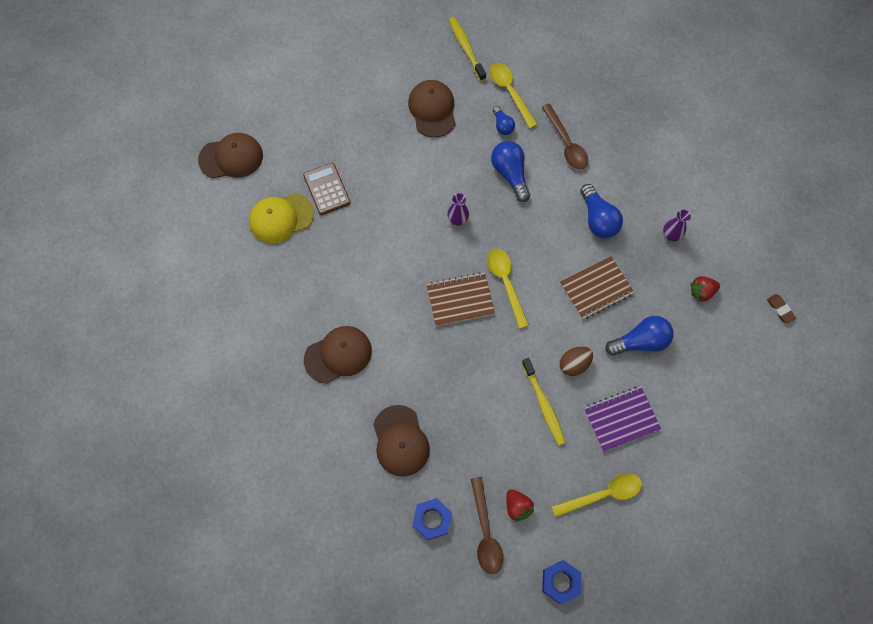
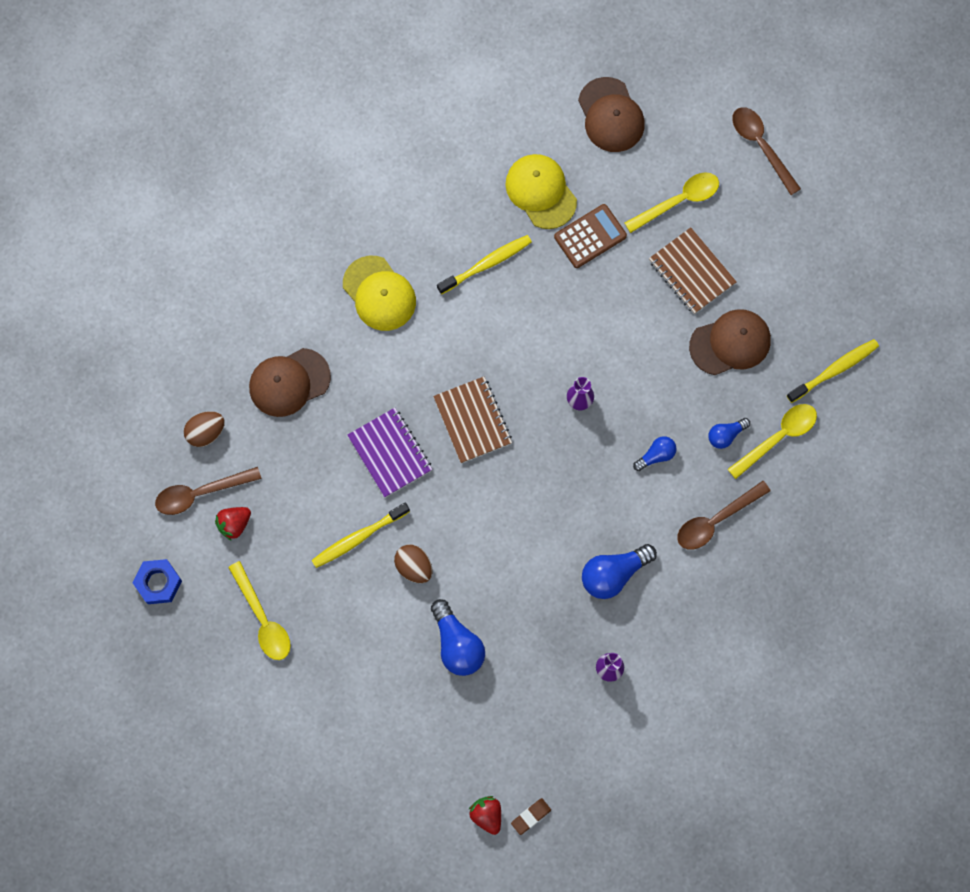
camera: 80 degrees right, 5 degrees up
brown cap [304,326,372,384] -> yellow cap [343,256,416,331]
blue nut [413,498,452,540] -> brown egg [184,411,225,447]
yellow spoon [487,249,529,329] -> yellow spoon moved to [625,173,719,233]
blue light bulb [491,141,530,202] -> blue light bulb [633,436,677,471], size x0.58
brown notebook [560,256,634,320] -> brown notebook moved to [649,227,737,314]
purple notebook [584,386,661,452] -> purple notebook moved to [347,408,433,498]
red strawberry [690,276,720,302] -> red strawberry moved to [469,796,501,835]
none -> yellow toothbrush [437,235,532,294]
none -> brown spoon [732,107,801,195]

